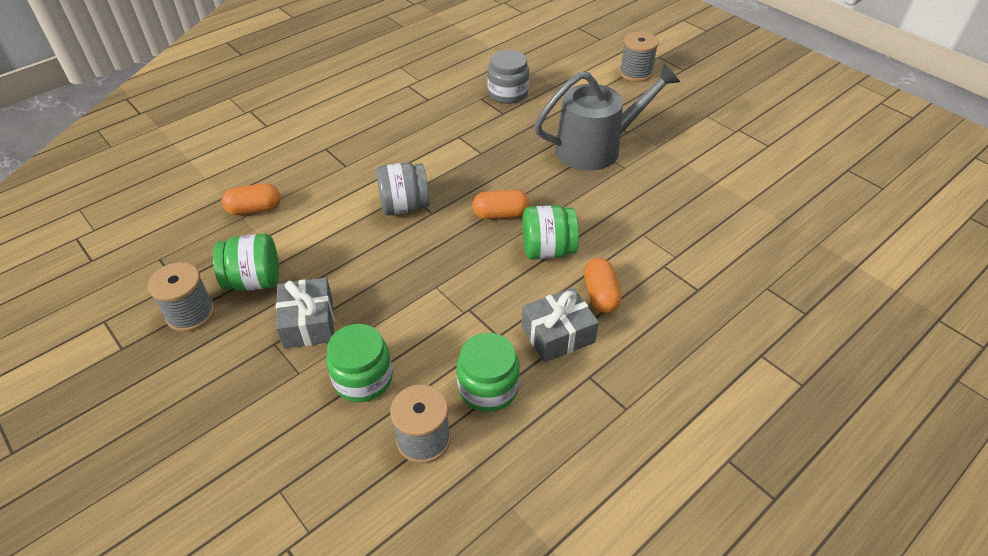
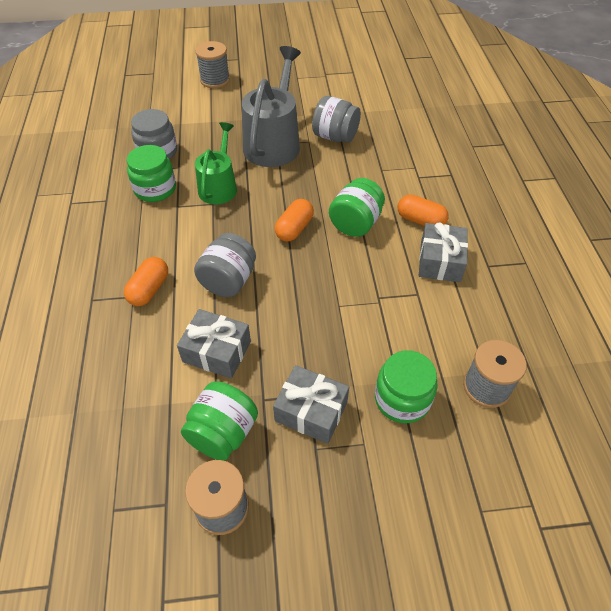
camera: 55 degrees left, 5 degrees up
orange capsule [222,183,281,215] -> orange capsule moved to [124,257,168,306]
green jar [456,333,520,412] -> green jar moved to [127,145,176,202]
none -> grey gift [177,309,251,379]
none -> green watering can [195,122,237,205]
none -> grey jar [312,96,361,143]

